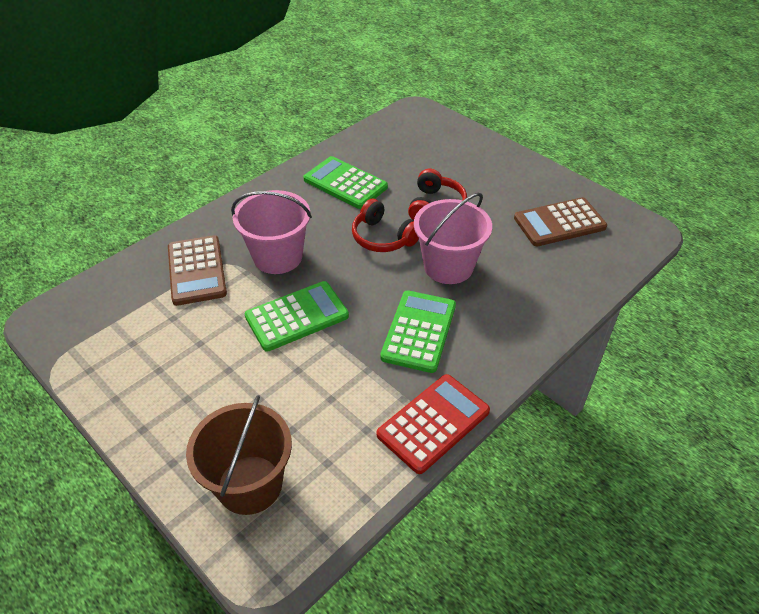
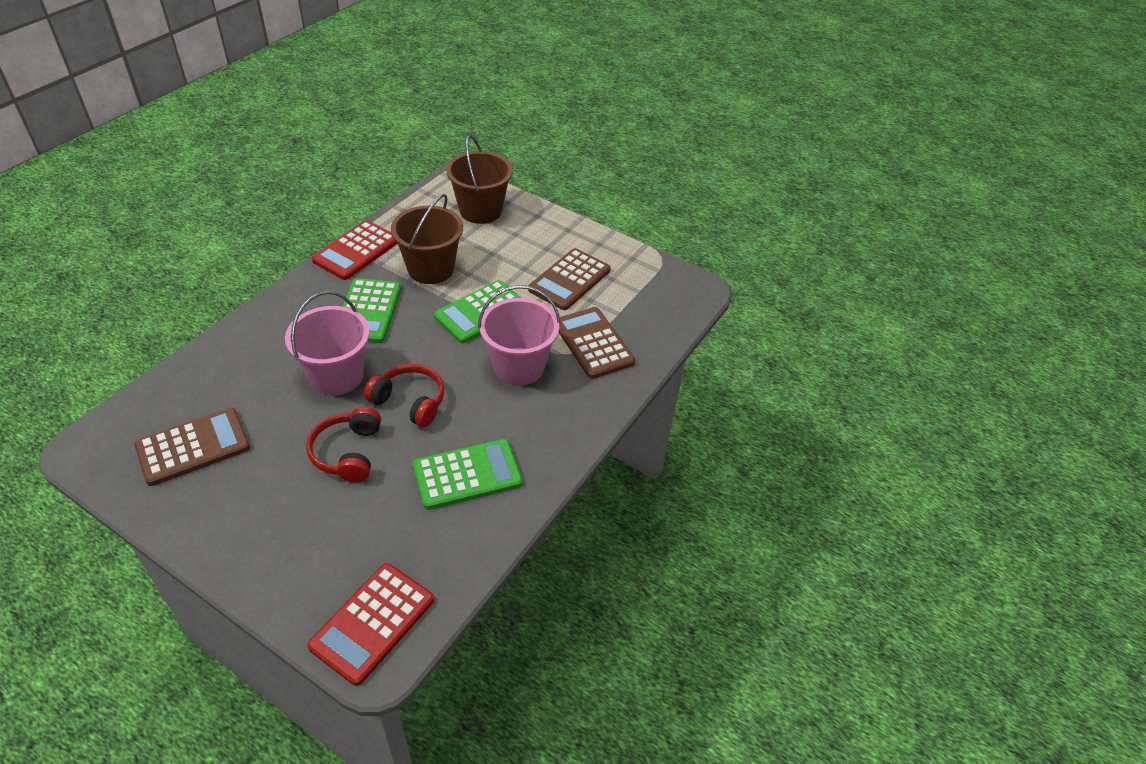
camera: 165 degrees right, 0 degrees up
green calculator [303,156,388,209] -> green calculator turned 45 degrees counterclockwise [413,439,522,510]
none -> red calculator [307,563,434,686]
none -> brown bucket [391,194,463,284]
none -> brown calculator [528,248,611,310]

